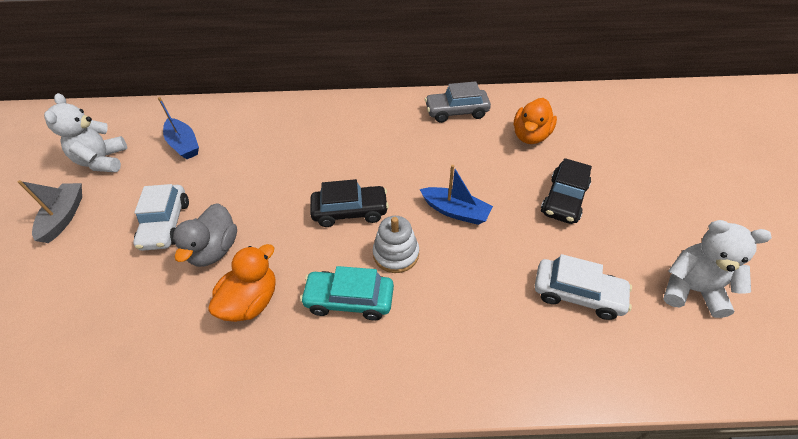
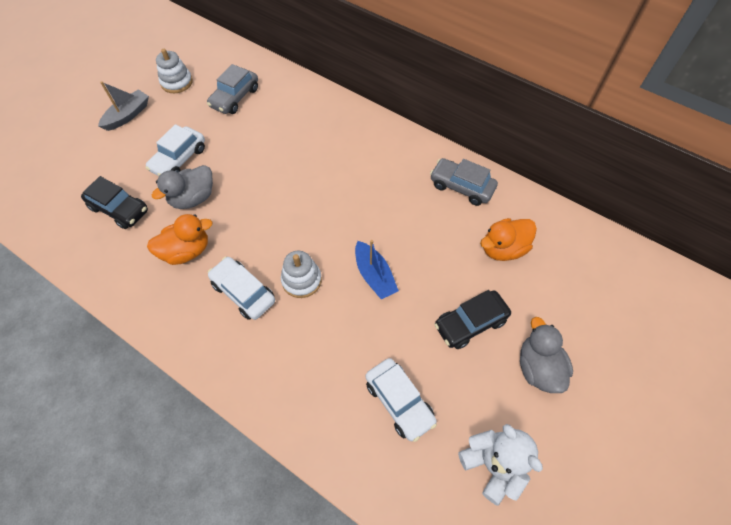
camera: 35 degrees right, 10 degrees up
white teddy bear [44,93,127,172] -> white stacking toy [156,49,193,93]
blue boat [158,97,199,159] -> grey car [207,64,258,114]
turquoise car [300,266,394,321] -> white car [208,257,275,320]
black car [310,179,389,227] -> black car moved to [81,176,148,229]
none -> grey duck [520,317,573,393]

